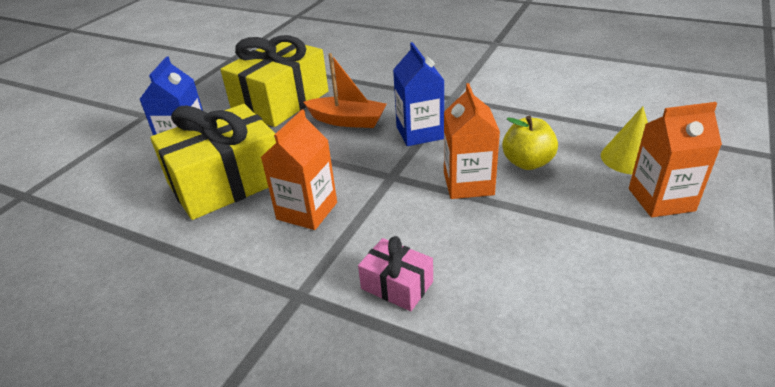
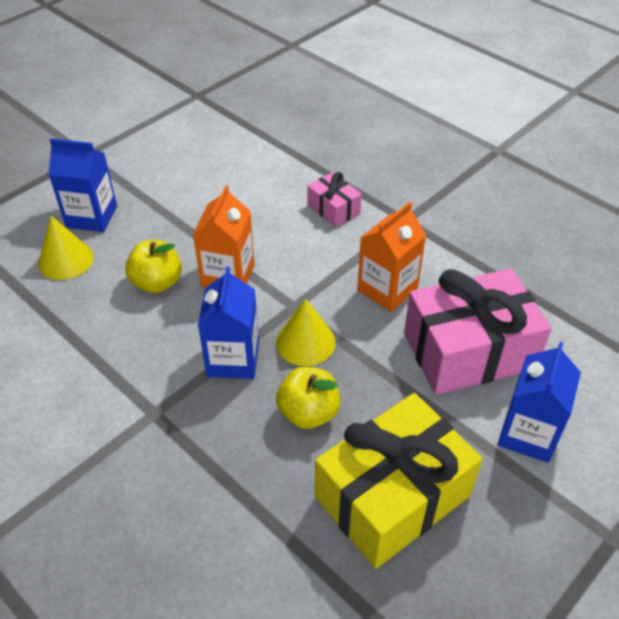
camera: 165 degrees left, 10 degrees up
yellow gift [150,104,276,220] -> pink gift [404,268,552,395]
orange boat [303,53,387,128] -> yellow apple [276,367,340,429]
orange carton [629,102,722,217] -> blue carton [48,138,117,232]
none -> yellow cone [276,298,336,366]

